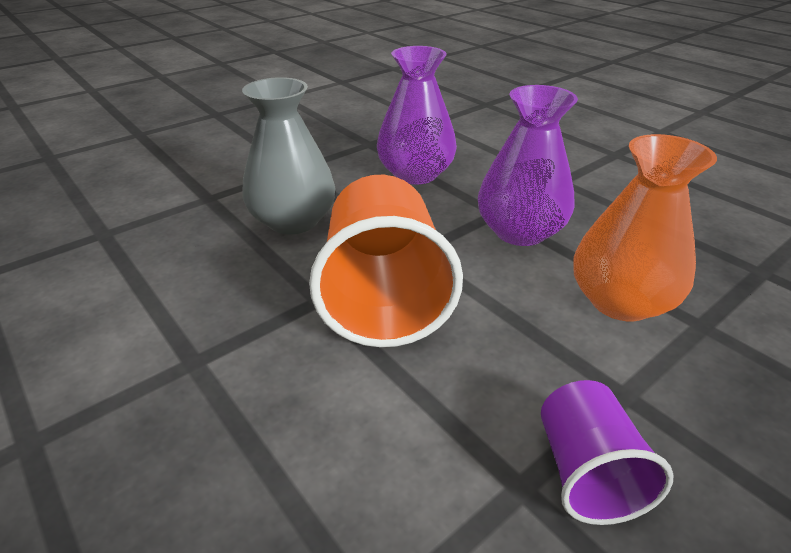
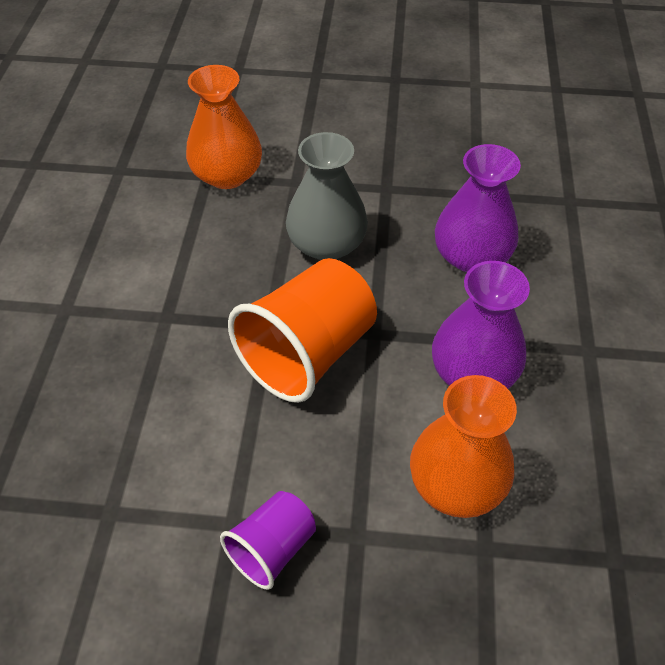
camera: 45 degrees right, 15 degrees up
none -> orange vase [186,65,262,189]

